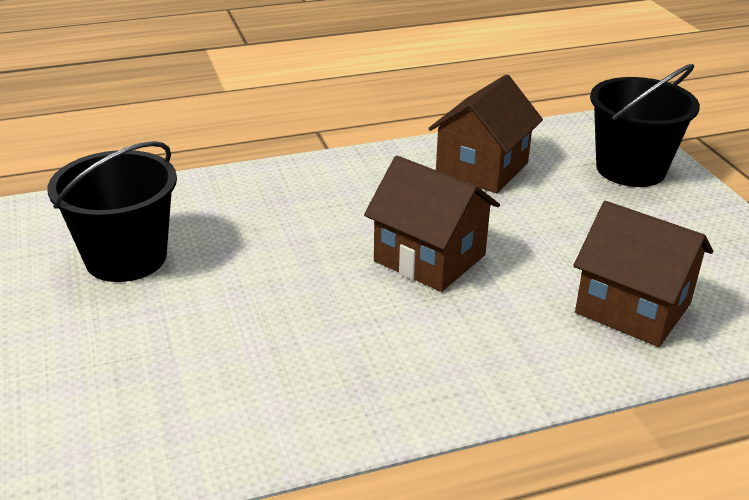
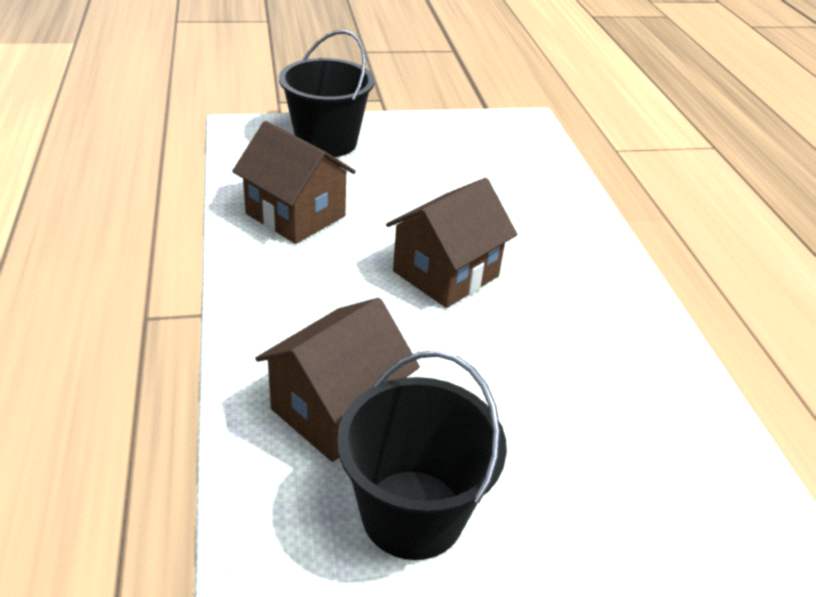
camera: 85 degrees left, 5 degrees up
brown house [573,201,713,347] -> brown house moved to [255,298,420,462]

